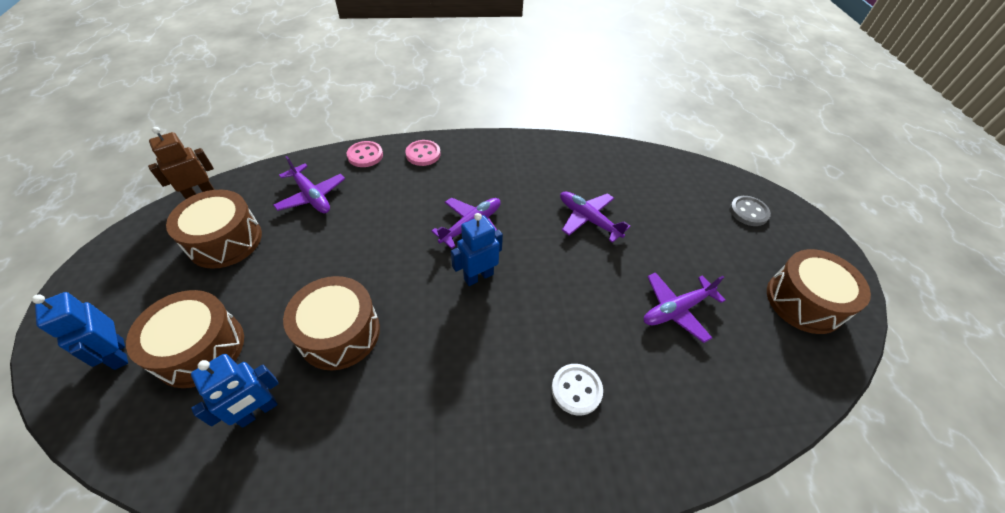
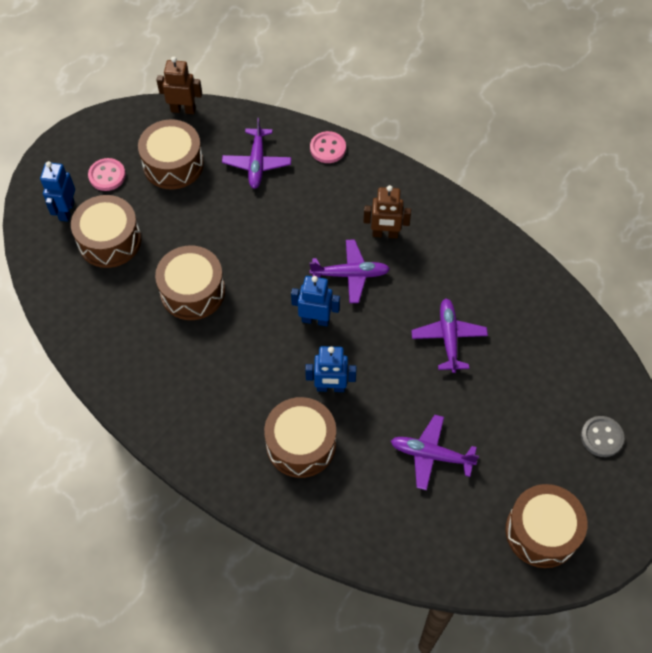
camera: 45 degrees right, 10 degrees up
blue robot [191,354,279,428] -> blue robot moved to [305,346,356,392]
pink button [405,140,441,166] -> pink button moved to [88,158,126,191]
white button [551,364,603,415] -> brown drum [264,397,336,478]
none -> brown robot [363,185,411,238]

